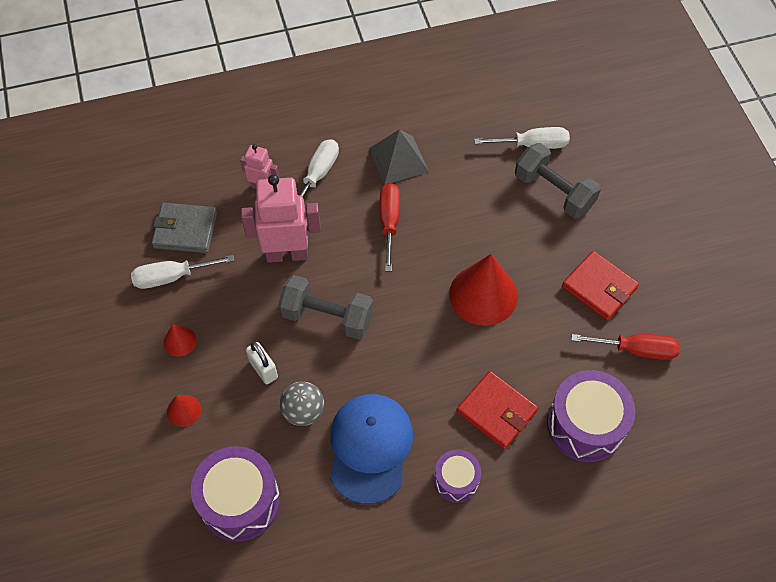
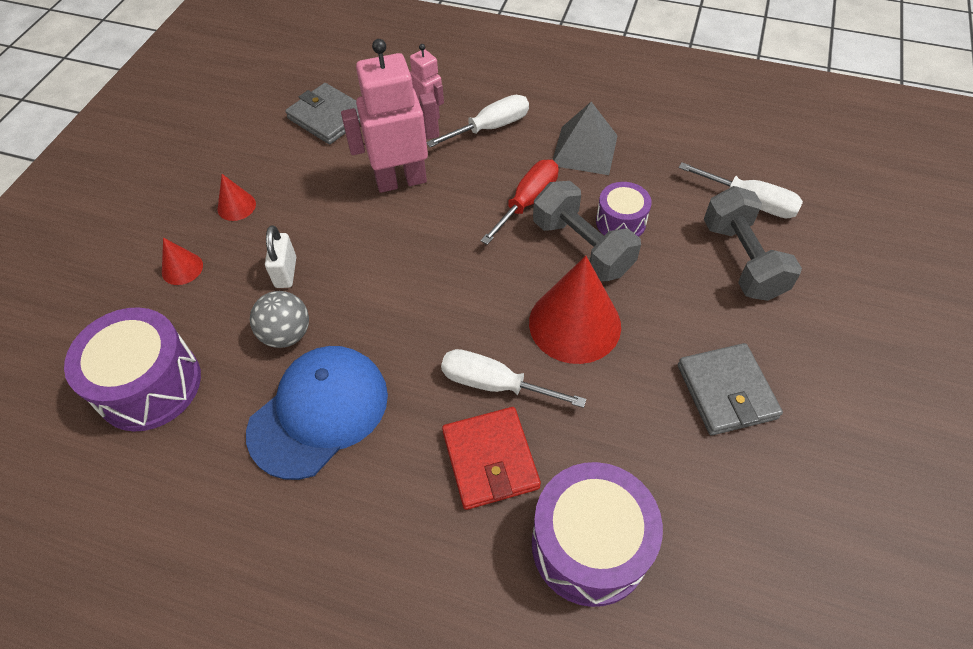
camera: 35 degrees right, 5 degrees down
white screwdriver [131,255,234,289] -> white screwdriver moved to [441,349,586,408]
pink robot [241,174,321,263] -> pink robot turned 45 degrees counterclockwise [341,39,439,193]
grey dumbbell [278,275,373,339] -> grey dumbbell moved to [533,181,641,281]
purple drum [434,449,481,503] -> purple drum moved to [596,182,652,237]
red wallet [562,251,639,321] -> grey wallet [678,343,783,435]
red screwdriver [571,334,680,360] -> none

